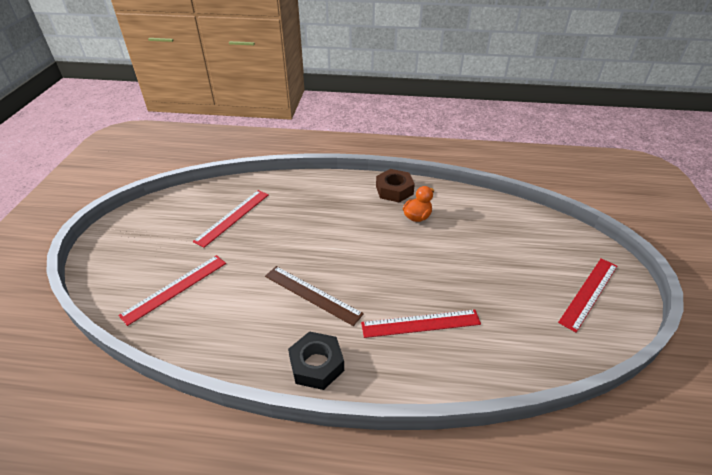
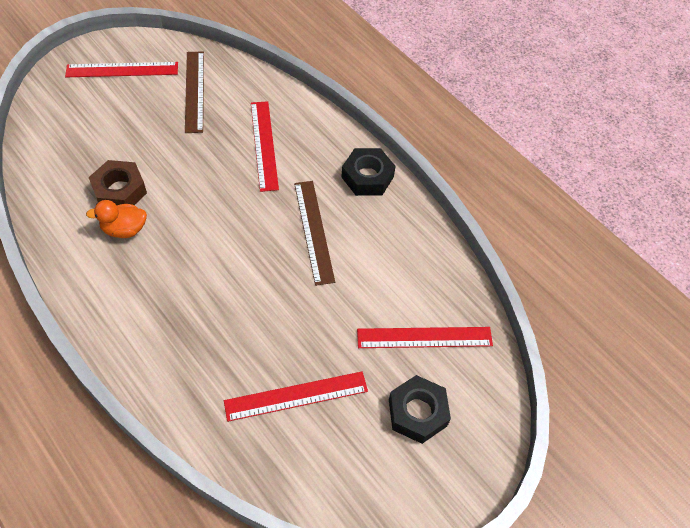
camera: 140 degrees left, 15 degrees up
red ruler [361,310,481,338] -> red ruler turned 45 degrees clockwise [251,101,279,192]
brown nut [376,169,415,203] -> brown nut moved to [89,160,147,205]
none -> brown ruler [185,51,204,133]
none -> black nut [389,375,451,444]

